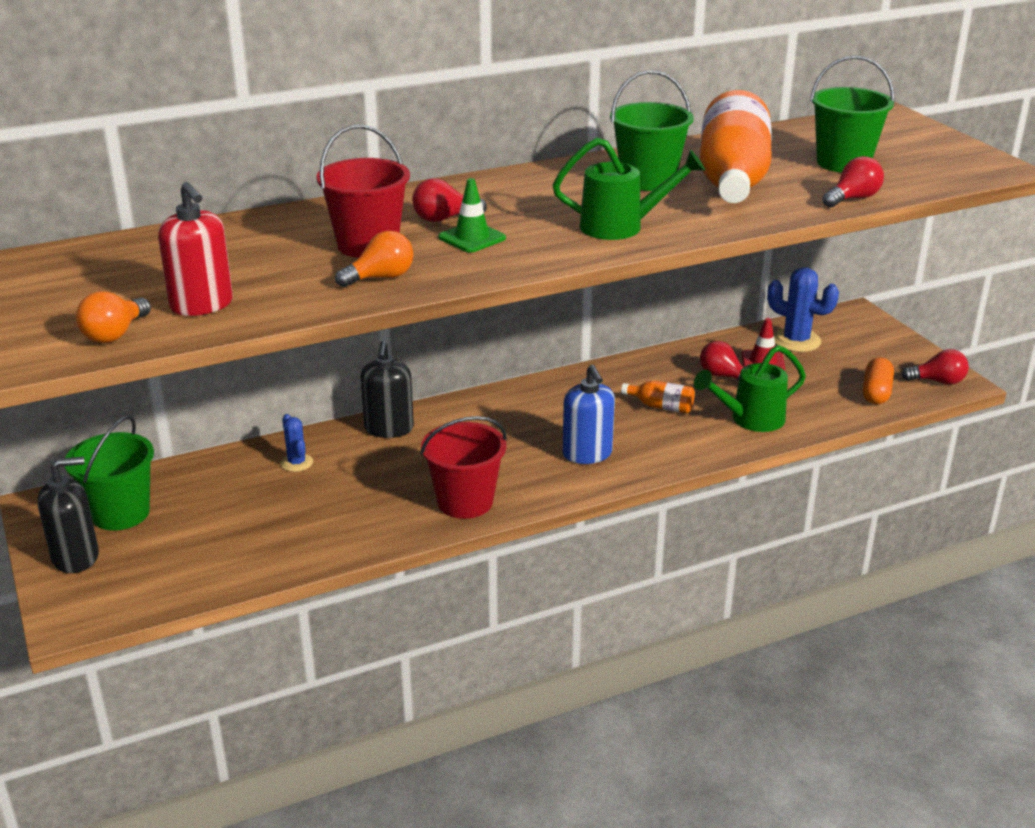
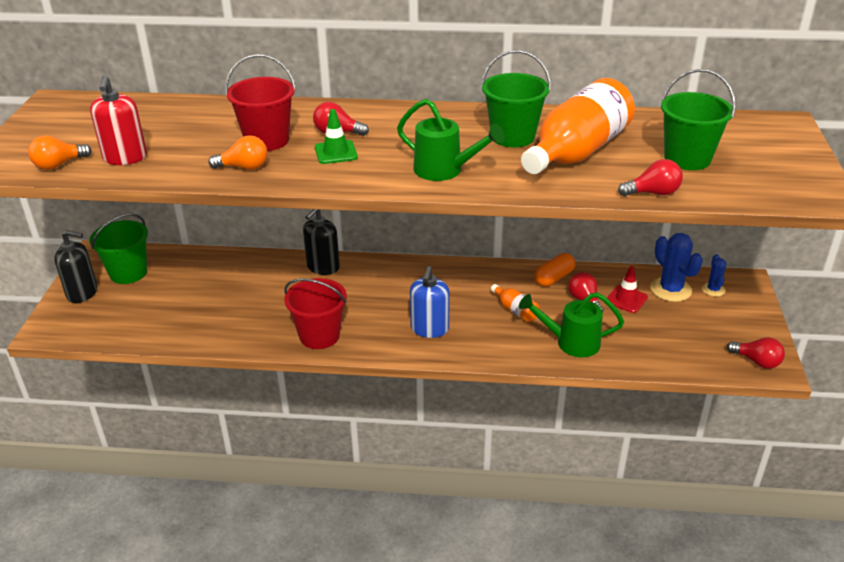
camera: 30 degrees right, 5 degrees up
blue cactus [281,414,313,472] -> blue cactus moved to [702,254,727,297]
orange capsule [862,358,894,405] -> orange capsule moved to [534,253,576,287]

